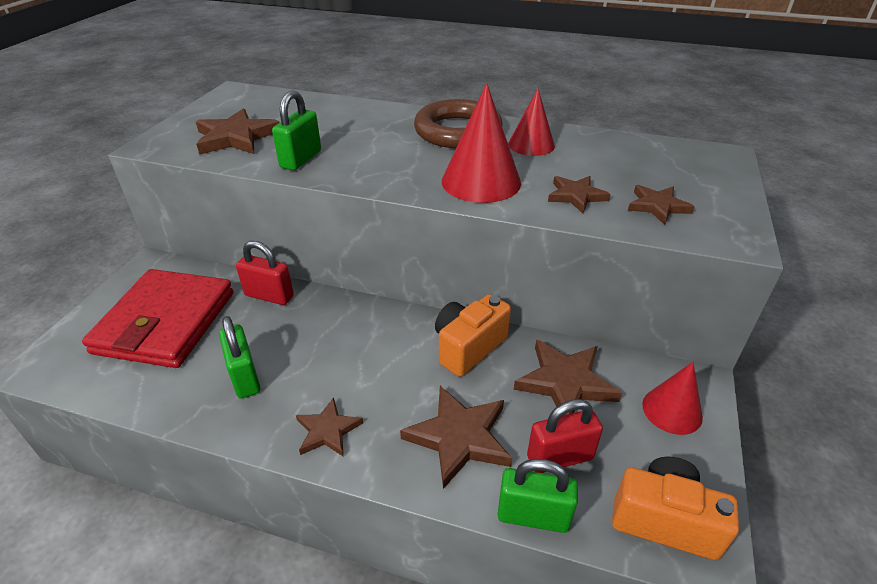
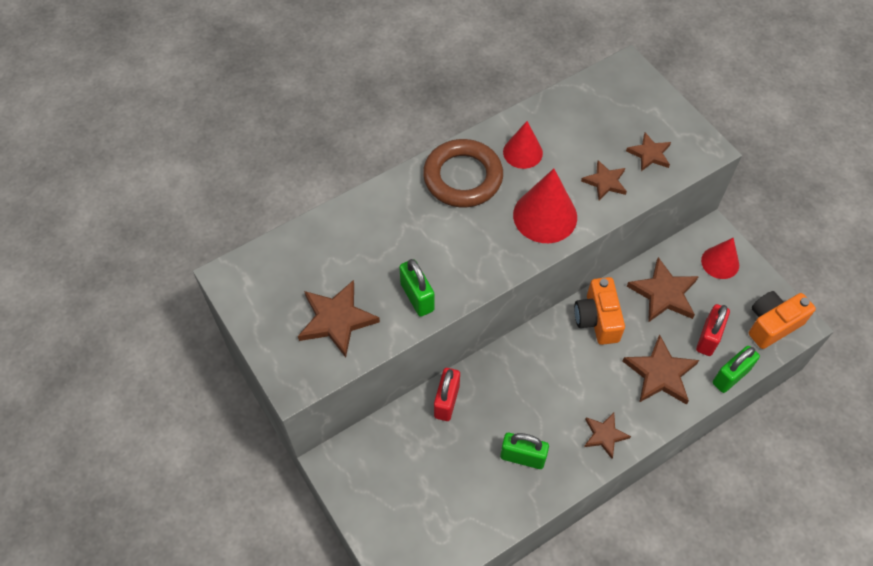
camera: 50 degrees left, 20 degrees up
red wallet [82,269,233,368] -> none
red padlock [236,241,294,305] -> red padlock turned 45 degrees counterclockwise [434,368,460,421]

